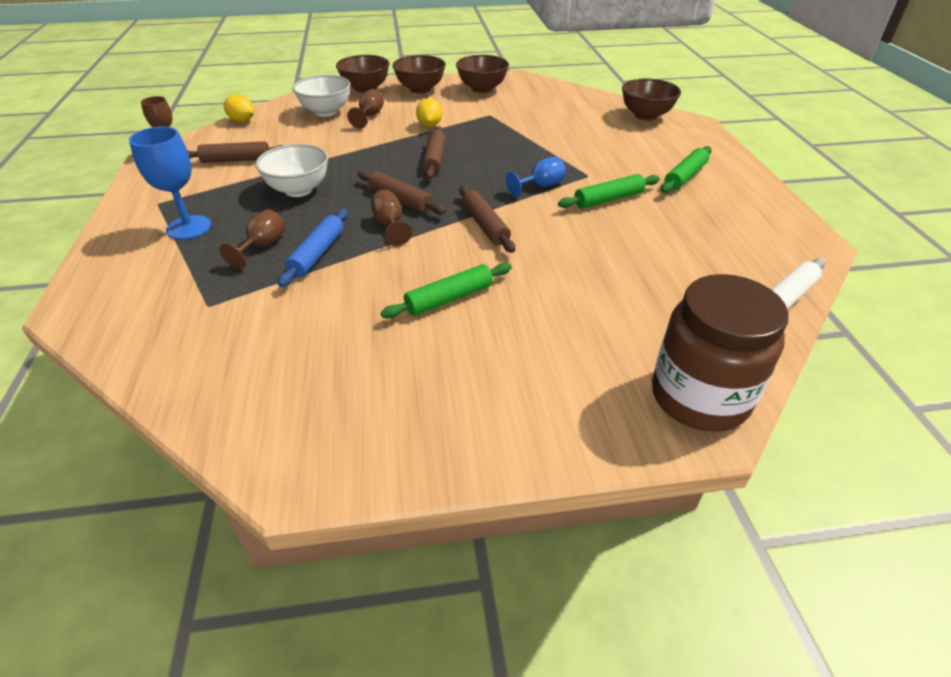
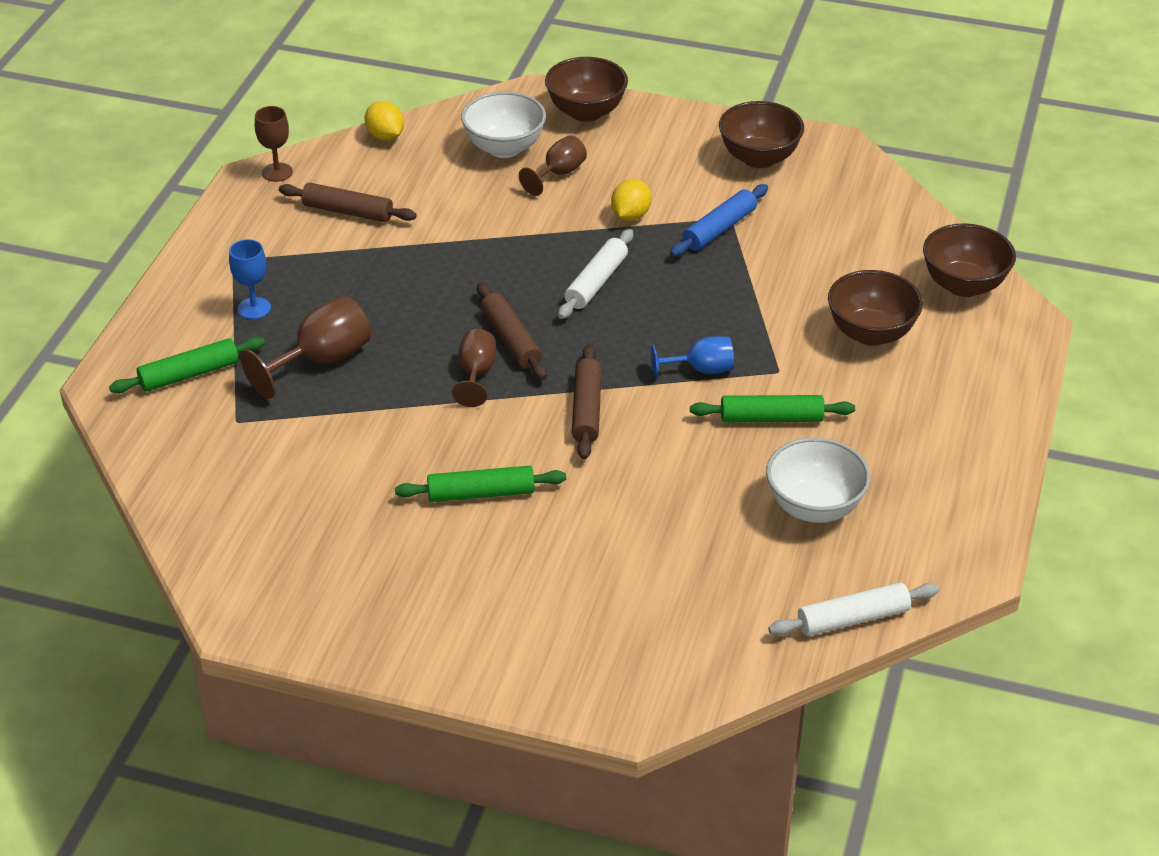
camera: 25 degrees right, 0 degrees up
blue goblet [129,127,211,240] -> blue goblet [229,239,271,319], size x0.64
brown goblet [219,209,285,269] -> brown goblet [241,296,371,399], size x1.56
white bowl [255,144,328,197] -> white bowl moved to [766,437,870,523]
blue rolling pin [278,209,348,287] -> blue rolling pin moved to [670,184,768,257]
brown bowl [392,55,446,94] -> brown bowl moved to [828,270,923,346]
brown rolling pin [422,126,446,179] -> white rolling pin [558,229,633,319]
brown jar [652,274,789,432] -> none
green rolling pin [661,146,712,193] -> green rolling pin moved to [109,337,265,393]

